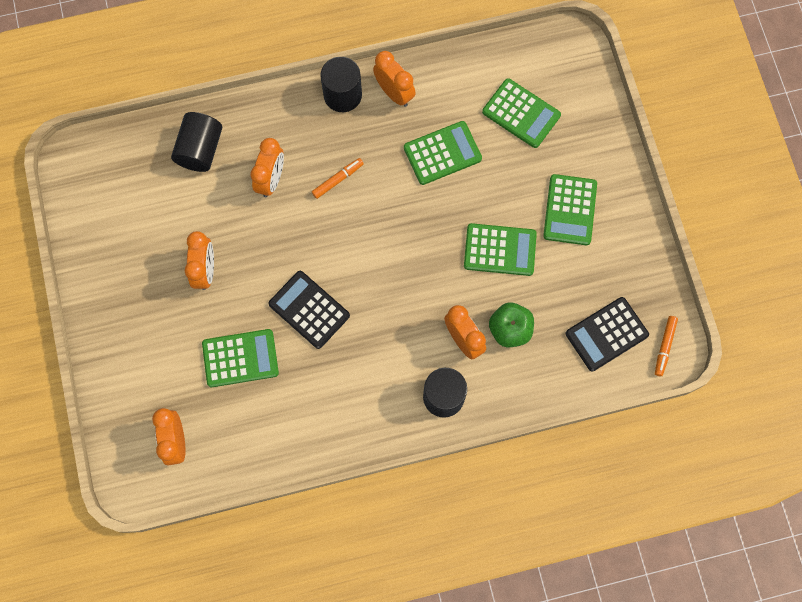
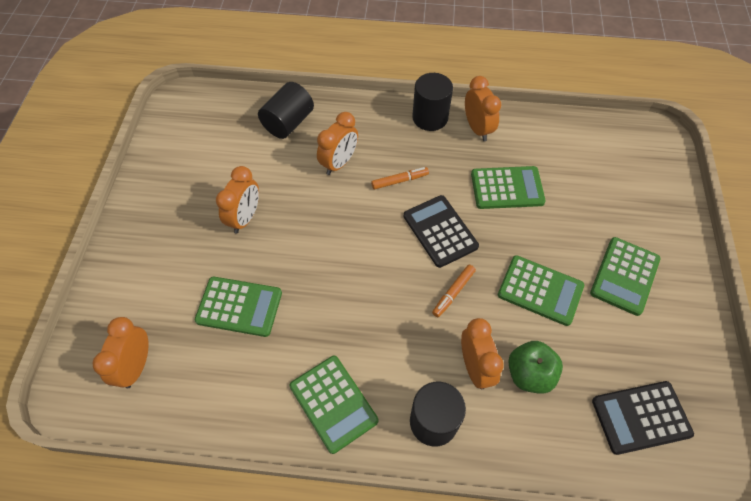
camera: 20 degrees right, 15 degrees down
black calculator [268,271,350,349] -> black calculator moved to [404,195,479,268]
green calculator [482,78,561,148] -> green calculator moved to [290,356,378,454]
orange marker [655,316,678,376] -> orange marker moved to [432,265,476,317]

